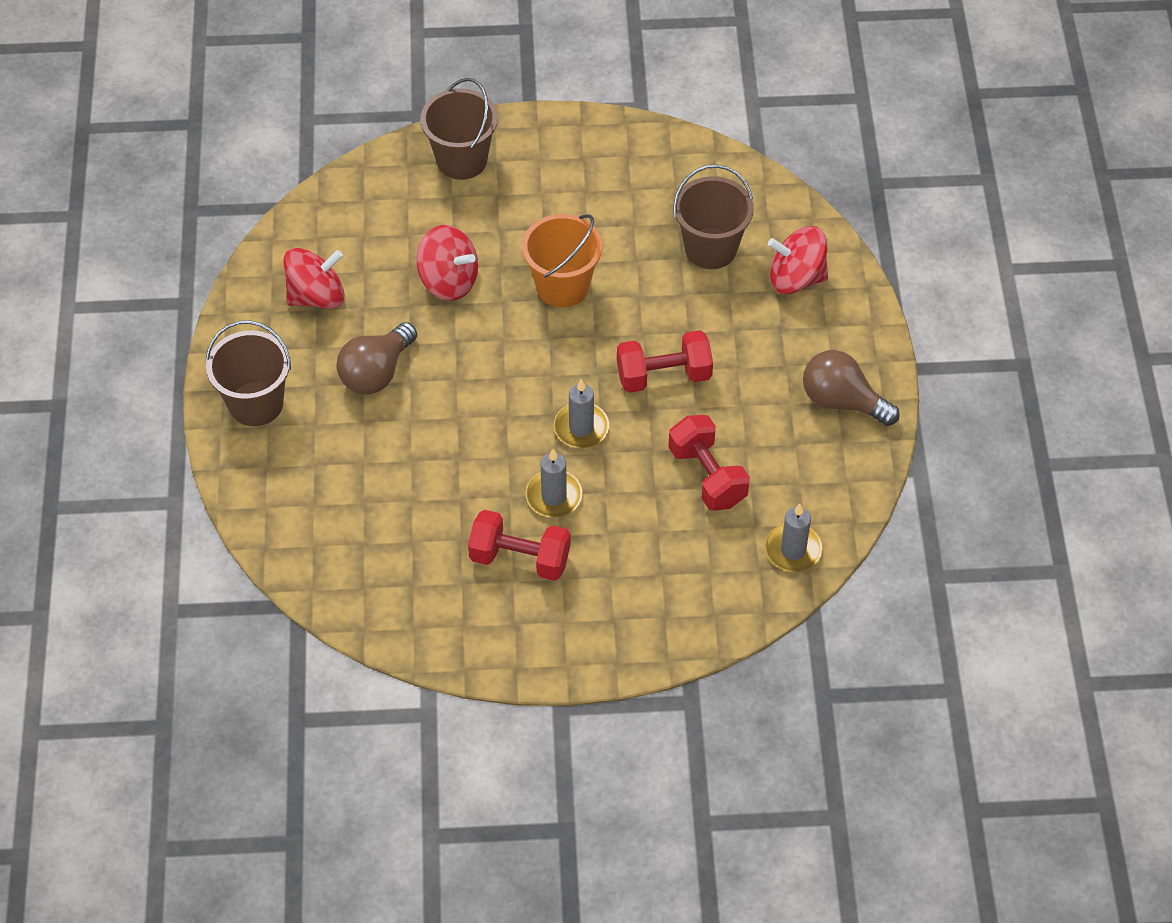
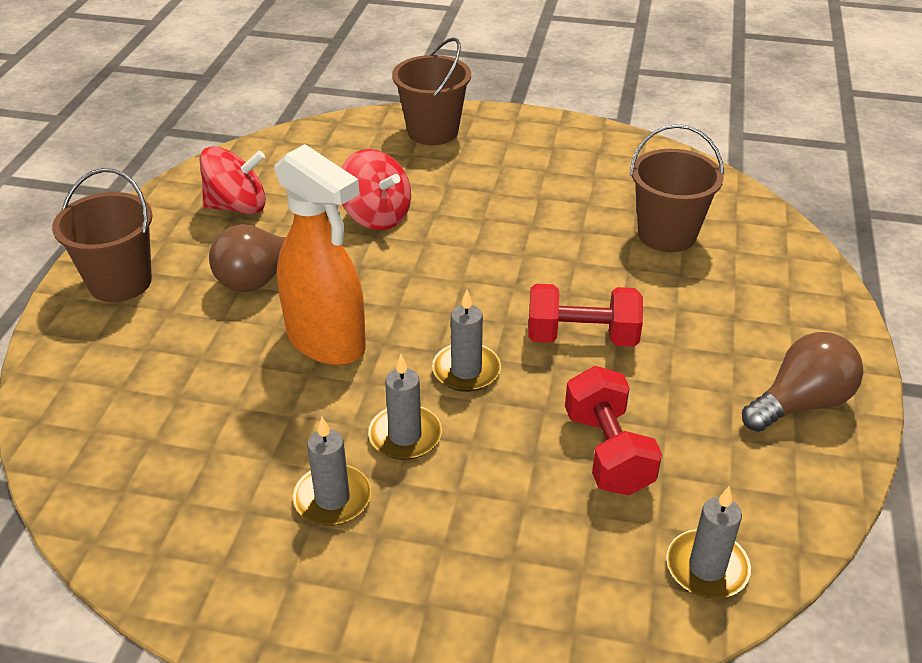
camera: 15 degrees right, 15 degrees down
red dumbbell [468,510,570,581] -> grey candle [293,417,371,526]
orange bucket [522,214,603,308] -> none
red spinning top [768,226,828,294] -> none
brown light bulb [803,350,900,426] -> brown light bulb turned 105 degrees clockwise [742,332,863,432]
none -> orange spray bottle [274,144,366,365]

